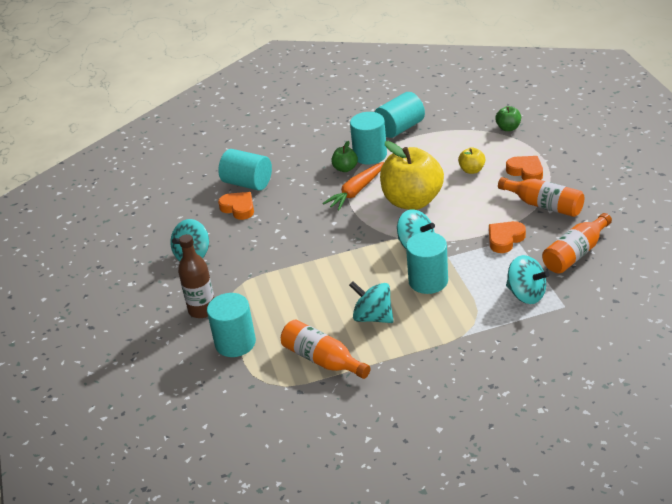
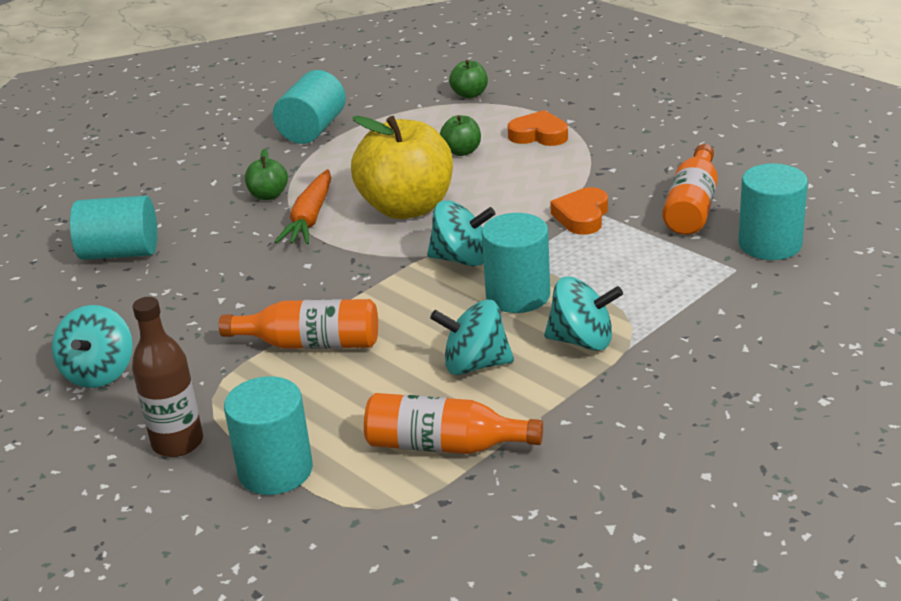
camera: 30 degrees left, 5 degrees down
orange heart [218,192,254,220] -> none
turquoise cylinder [350,112,387,165] -> turquoise cylinder moved to [738,163,808,260]
yellow apple [458,147,486,174] -> green apple [440,115,481,156]
orange bottle [498,177,584,217] -> orange bottle moved to [219,299,378,349]
turquoise spinning top [506,255,550,304] -> turquoise spinning top moved to [544,277,623,351]

